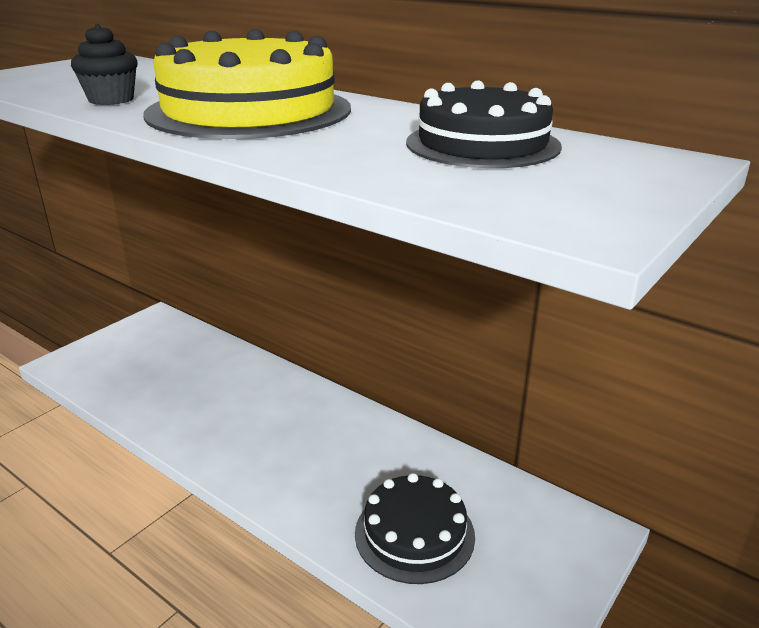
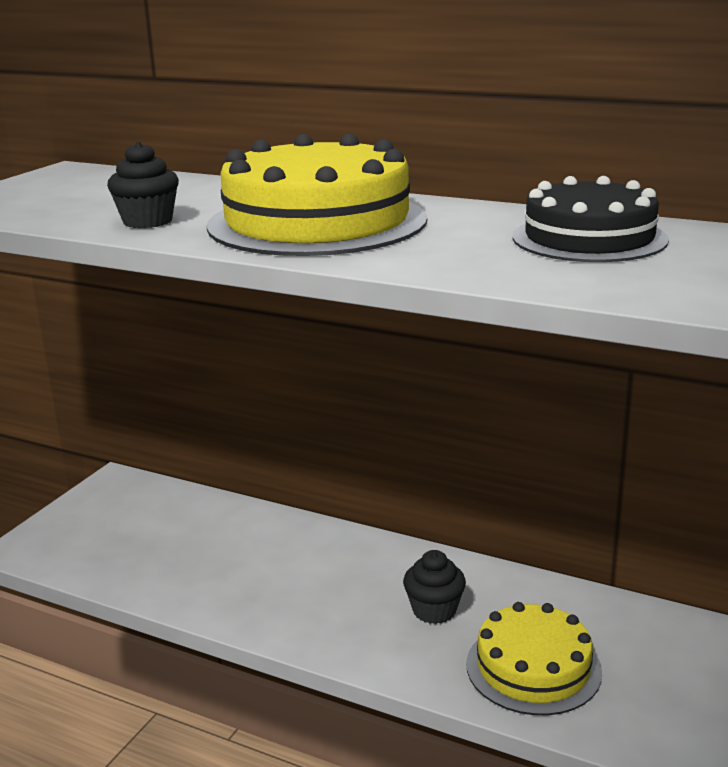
camera: 10 degrees left, 5 degrees down
black cake [355,473,475,584] -> yellow cake [466,602,602,715]
none -> black cupcake [403,550,466,624]

